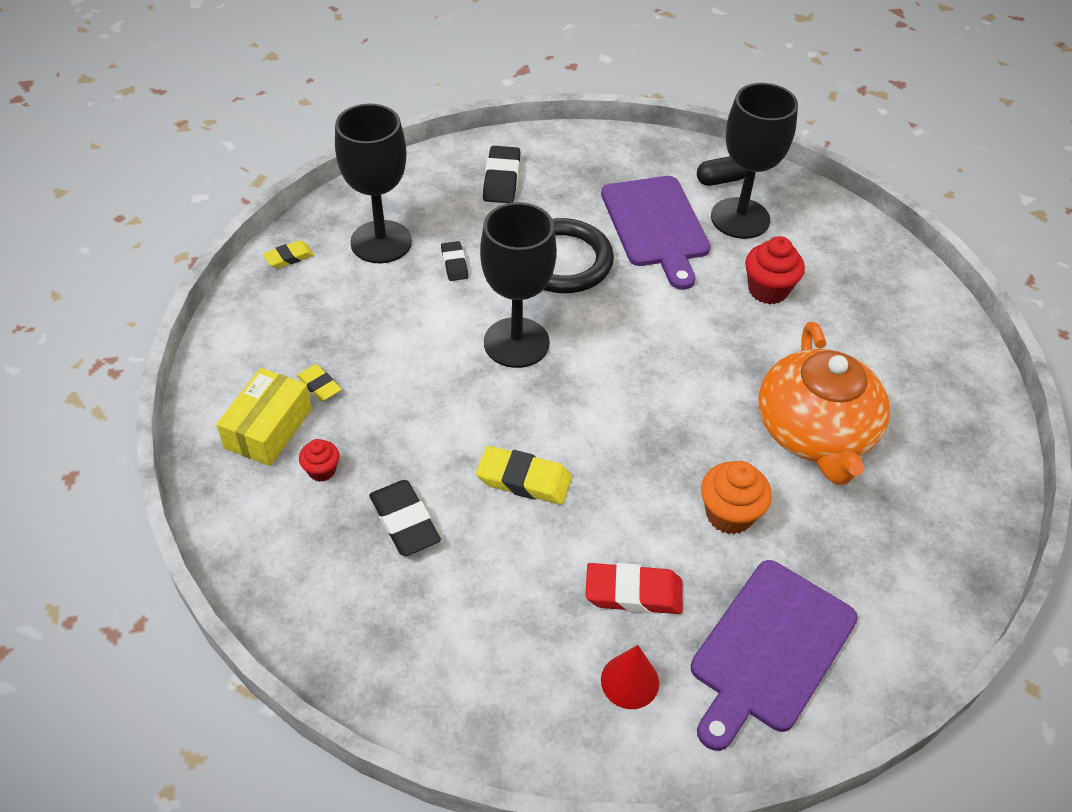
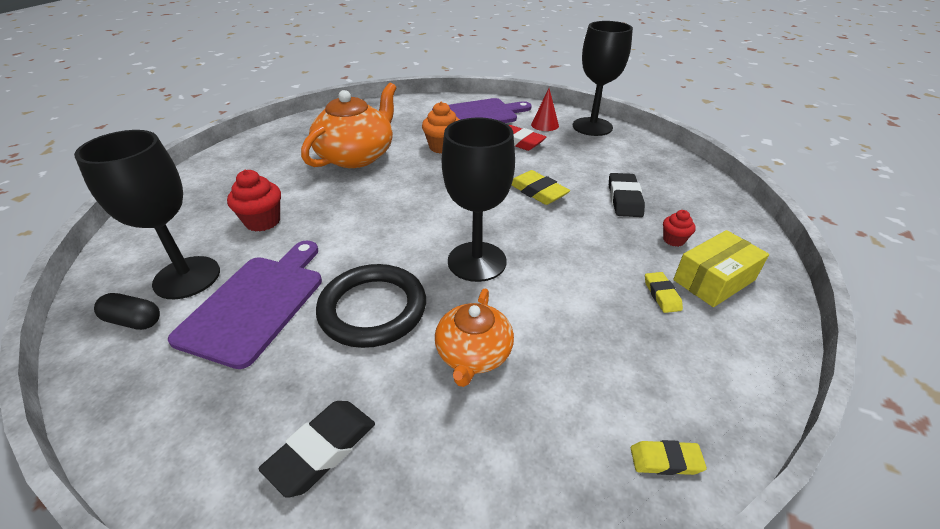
camera: 145 degrees left, 10 degrees down
black goblet [335,104,412,263] -> black goblet moved to [573,21,633,136]
black eraser [441,241,468,281] -> orange teapot [435,289,514,387]

